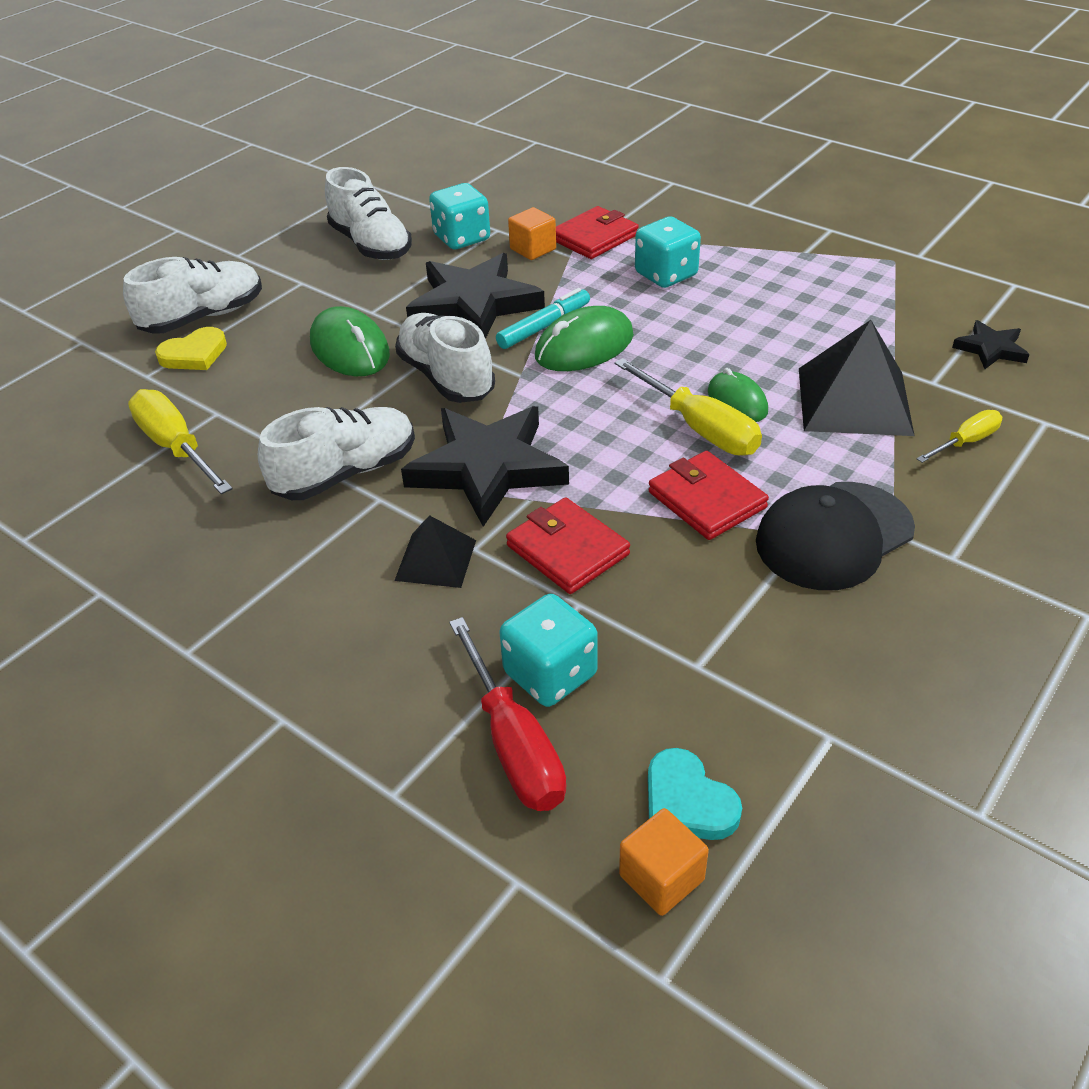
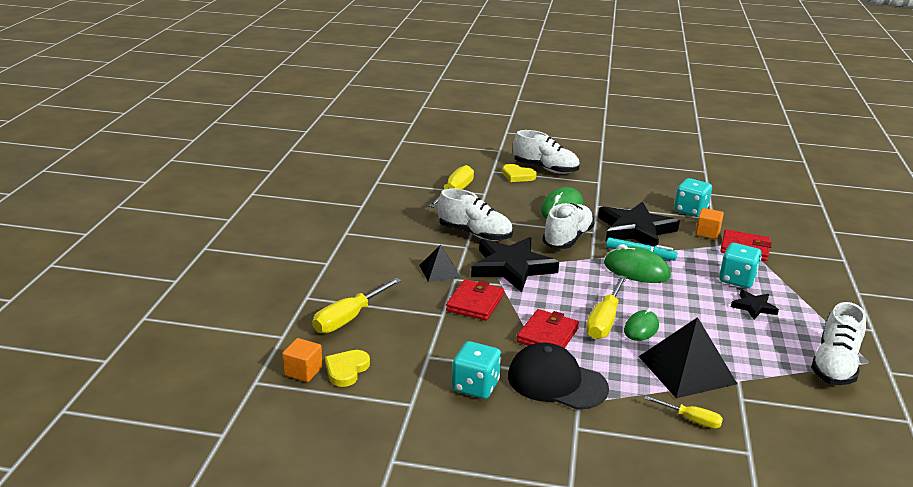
camera: 60 degrees right, 15 degrees down
white shoe [325,167,412,260] -> white shoe moved to [811,302,866,385]
red screwdriver [449,617,566,811] -> yellow screwdriver [313,277,402,333]
turquoise dice [500,594,598,707] -> turquoise dice moved to [452,341,501,399]
turquoise heart [648,748,742,840] -> yellow heart [325,350,370,387]
black star [952,320,1030,369] -> black star moved to [731,290,779,319]

